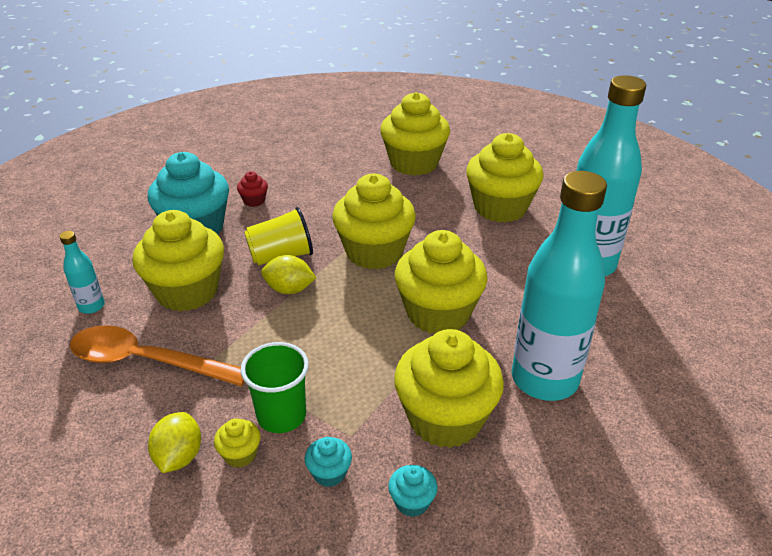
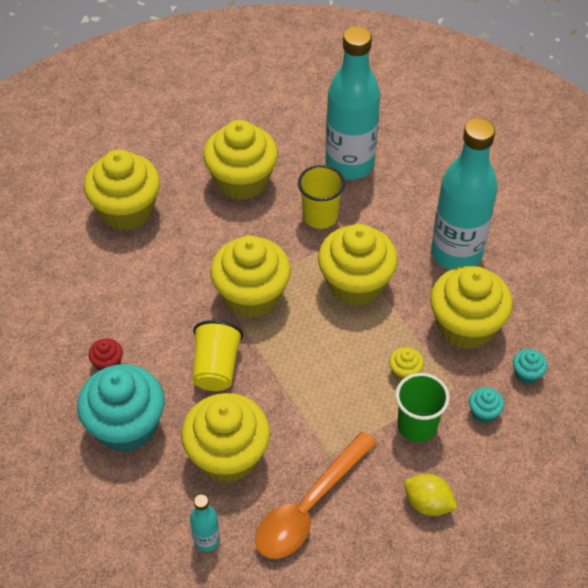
camera: 65 degrees left, 15 degrees up
yellow cupcake [214,418,261,468] -> yellow cupcake moved to [389,347,424,381]
yellow lemon [261,255,316,294] -> none
none -> yellow cup [298,165,345,229]

